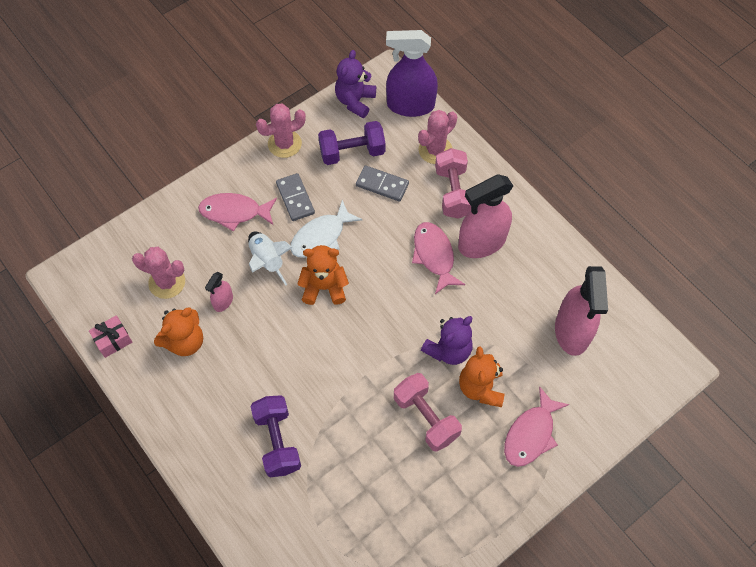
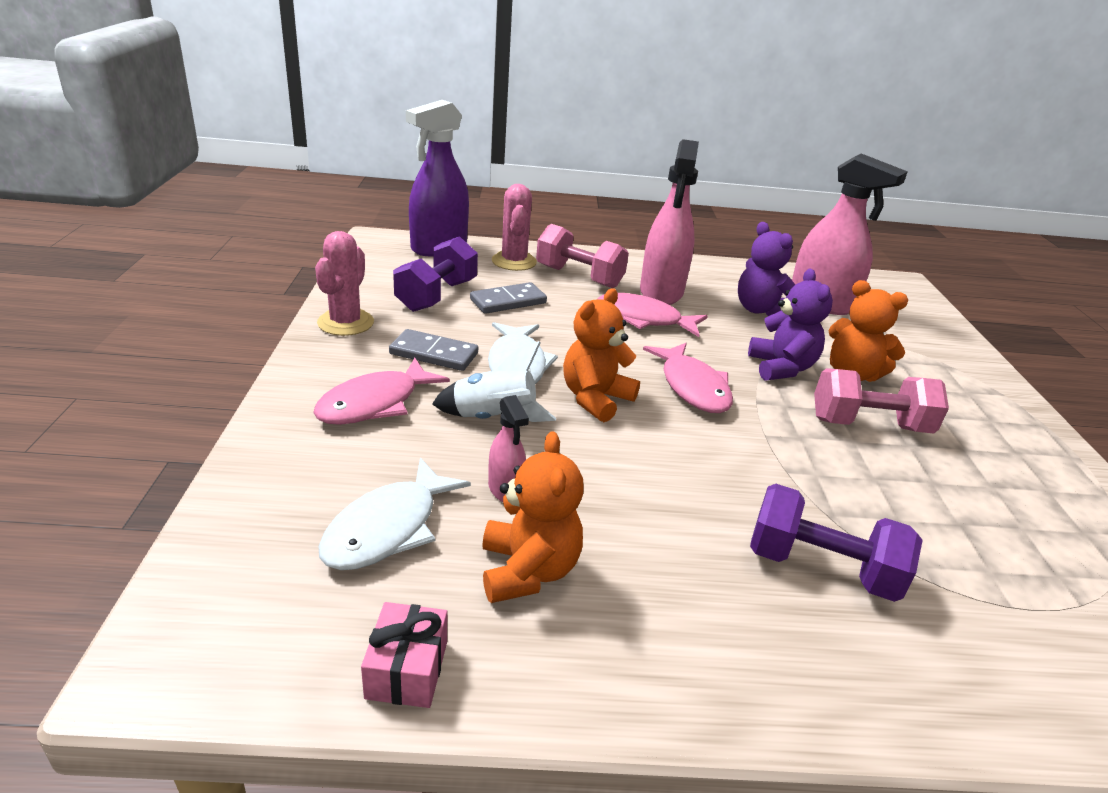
camera: 55 degrees left, 30 degrees down
pink cactus [132,247,185,299] -> white fish [319,458,471,570]
purple teddy bear [335,50,376,118] -> purple teddy bear moved to [738,222,796,316]
pink fish [504,386,570,467] -> pink fish moved to [643,343,733,413]

